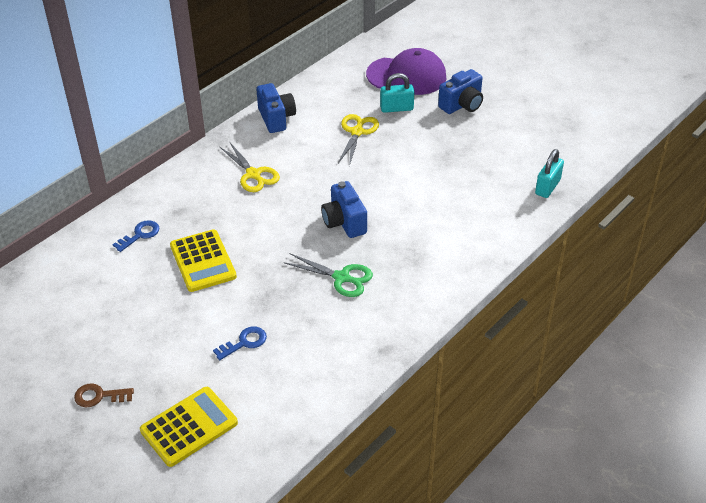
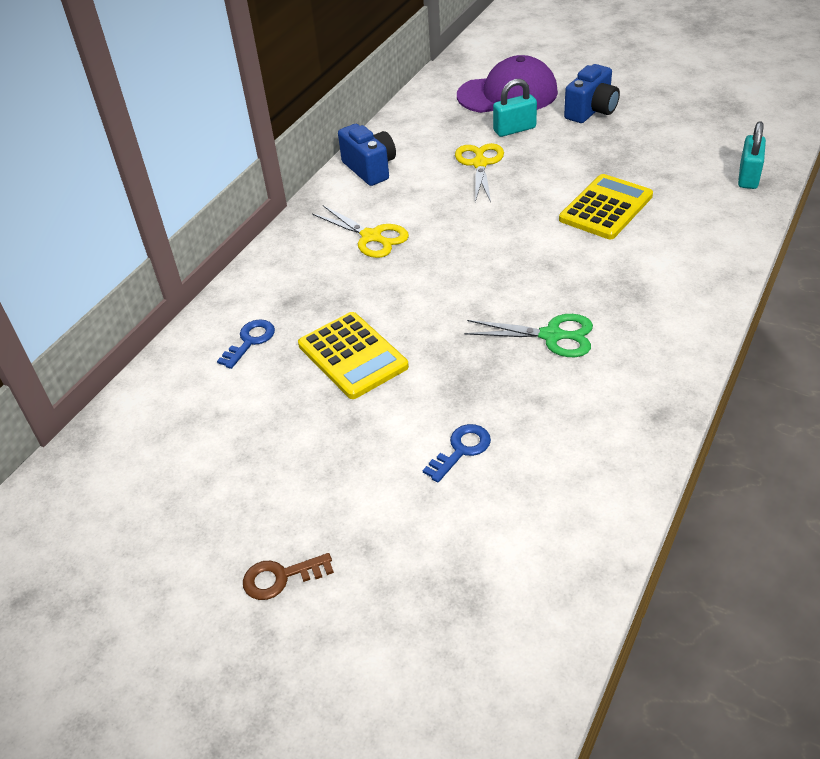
camera: 10 degrees left, 0 degrees up
yellow calculator [140,387,238,467] -> yellow calculator moved to [559,174,653,239]
blue camera [321,181,367,238] -> none

